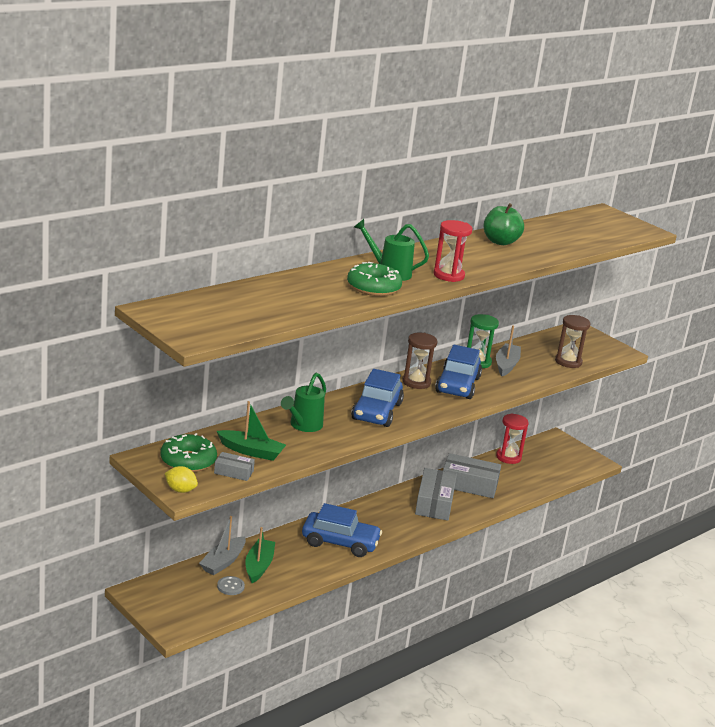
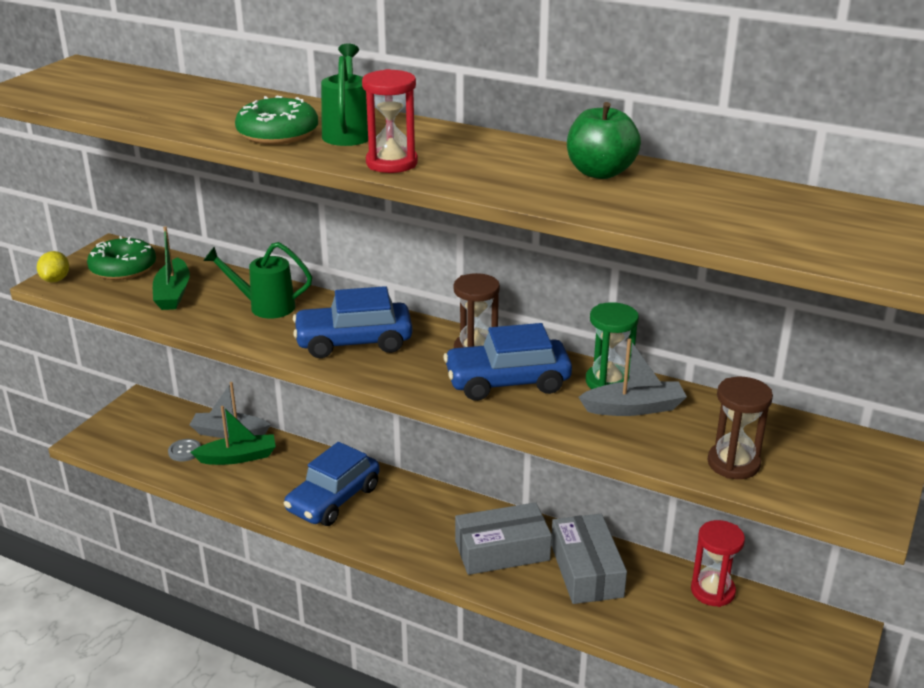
camera: 70 degrees right, 5 degrees up
grey box [214,452,255,481] -> none
blue car [302,503,382,557] -> blue car turned 45 degrees clockwise [284,442,380,526]

